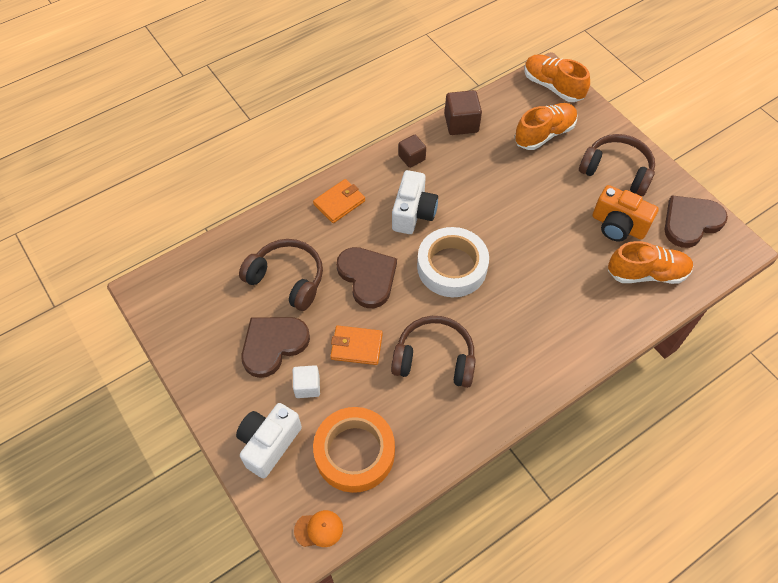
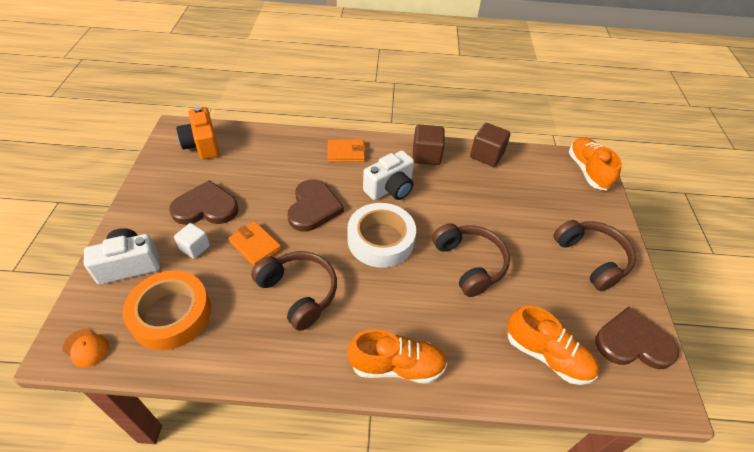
camera: 35 degrees right, 10 degrees down
brown headphones [239,239,323,311] -> brown headphones moved to [432,223,510,297]
brown cube [398,135,426,168] -> brown cube [413,124,445,165], size x1.53
orange shoe [514,103,577,150] -> orange shoe moved to [347,329,447,384]
orange camera [592,185,659,241] -> orange camera moved to [176,106,219,160]

